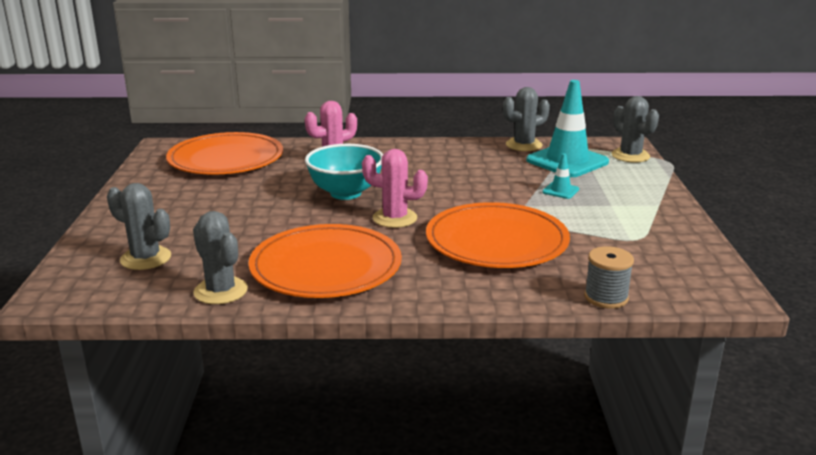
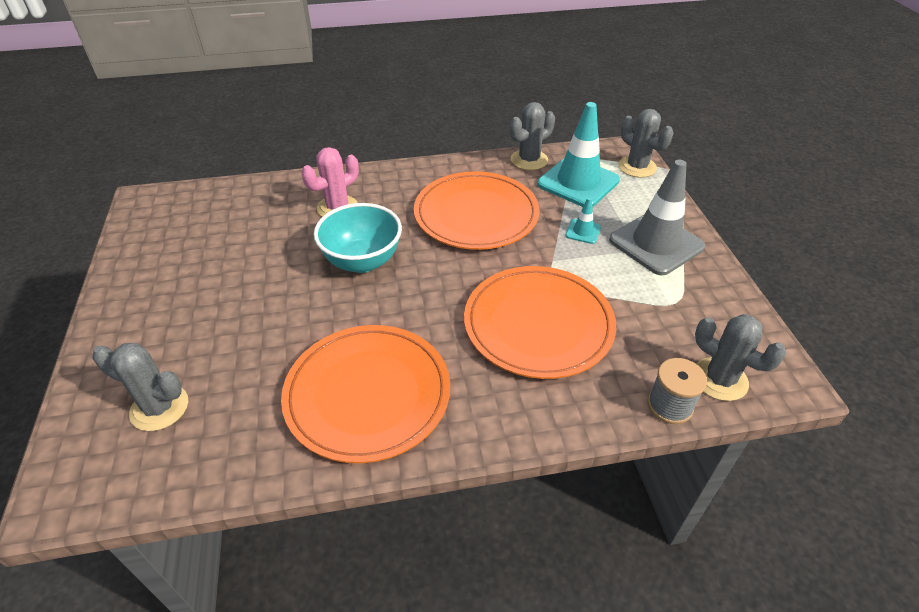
camera: 10 degrees left, 20 degrees up
orange plate [166,132,283,175] -> orange plate moved to [414,171,540,250]
grey cactus [193,211,248,304] -> grey cactus moved to [695,314,786,401]
pink cactus [362,149,428,228] -> none
none -> grey traffic cone [609,160,705,275]

